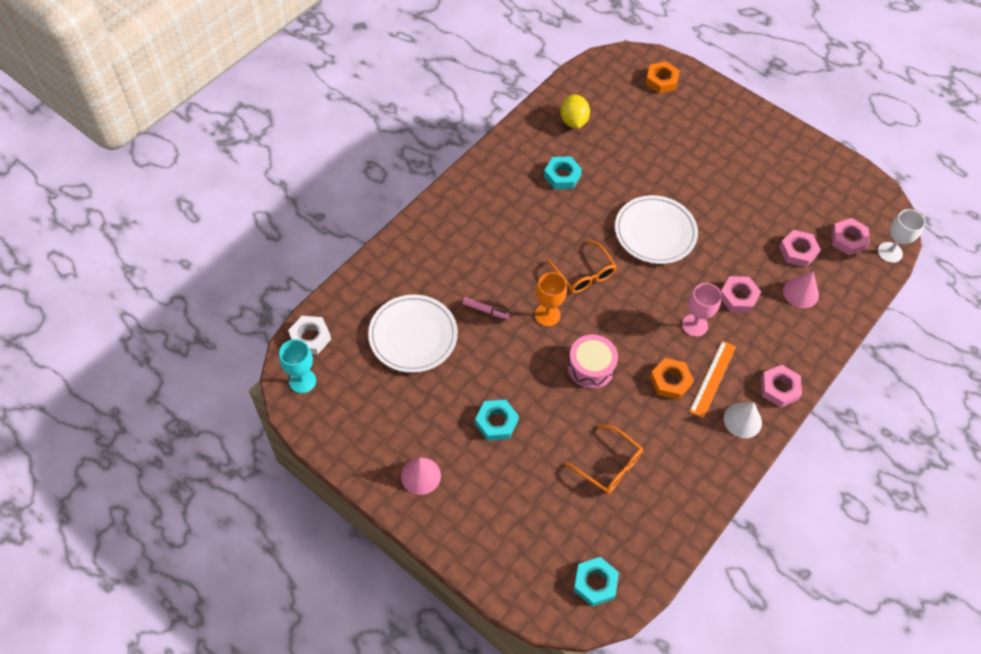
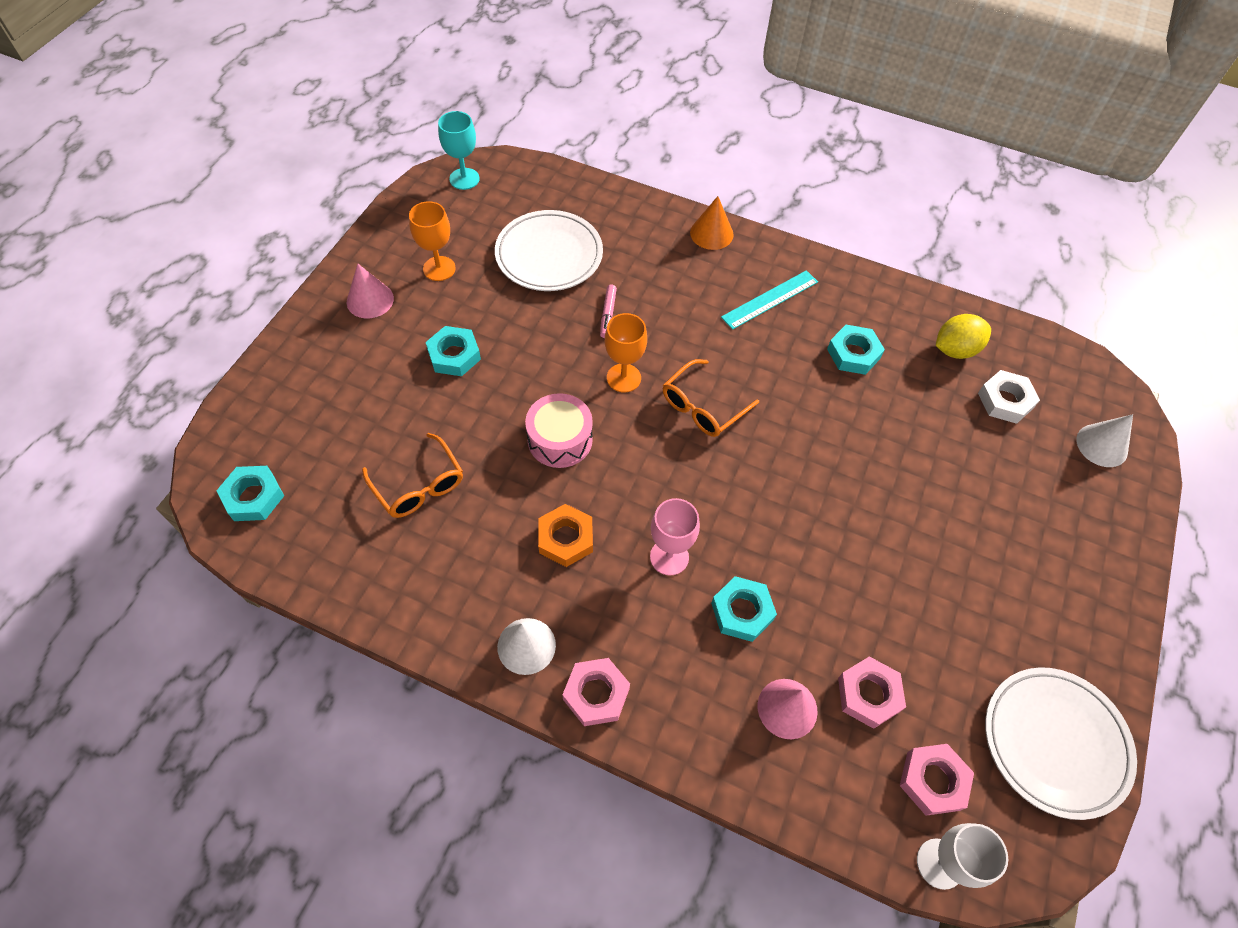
camera: 75 degrees right, 0 degrees up
white nut [288,316,331,354] -> white nut moved to [978,370,1040,424]
orange glasses [565,424,643,494] -> orange glasses turned 60 degrees counterclockwise [362,433,463,518]
white plate [615,195,698,264] -> white plate moved to [985,667,1137,820]
orange nut [646,61,680,94] -> white cone [1076,414,1133,467]
orange ruler [689,341,736,419] -> none
pink nut [721,276,761,312] -> turquoise nut [711,576,777,642]
none -> orange goblet [409,201,456,281]
none -> orange cone [690,196,734,250]
none -> turquoise ruler [721,270,818,330]

